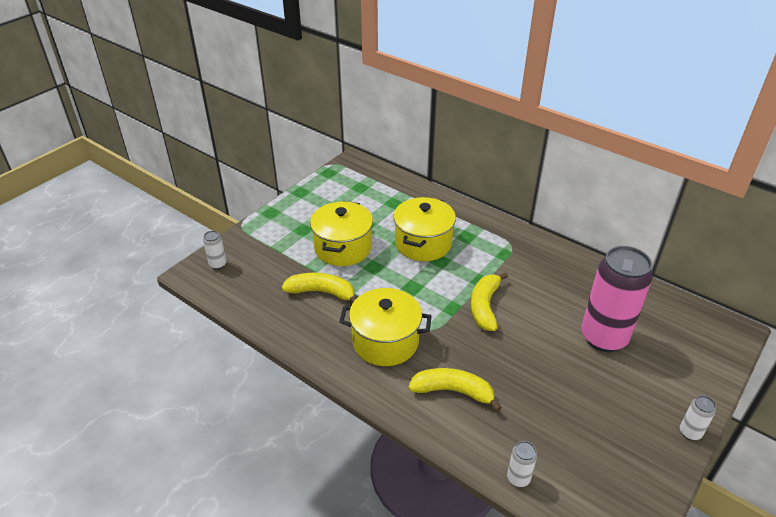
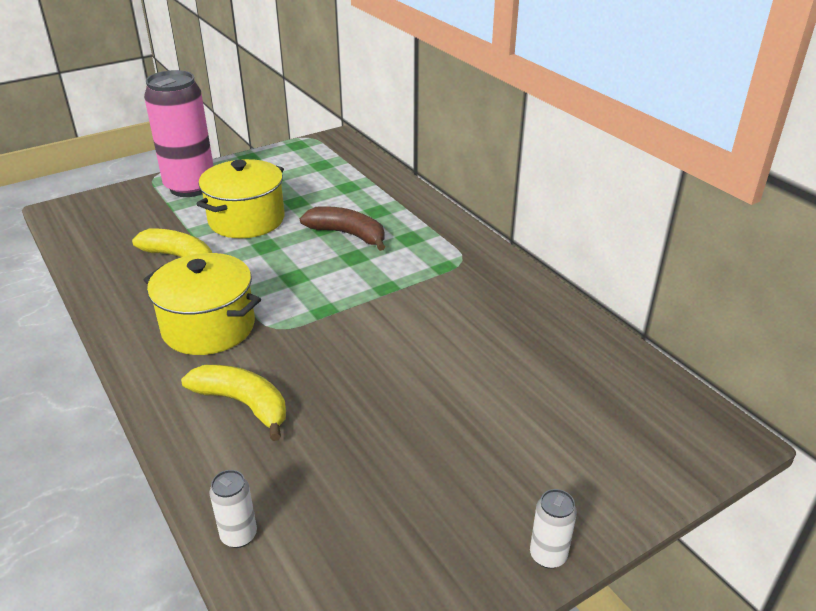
camera: 20 degrees right, 5 degrees down
white can [203,231,226,269] -> none
yellow pot [393,197,456,261] -> brown banana [300,206,385,251]
yellow banana [471,272,508,331] -> none
pink can [581,246,653,352] -> pink can moved to [144,70,213,197]

